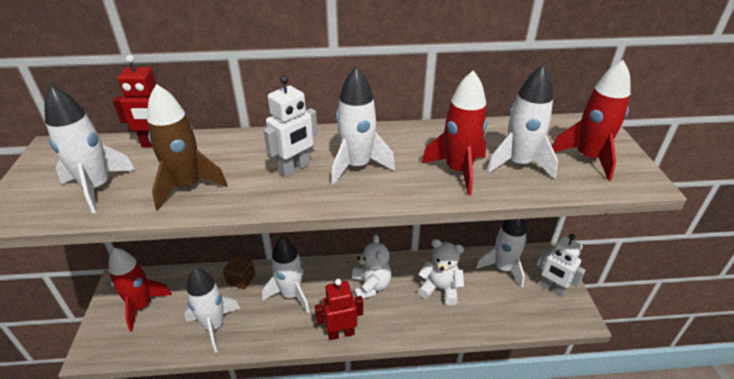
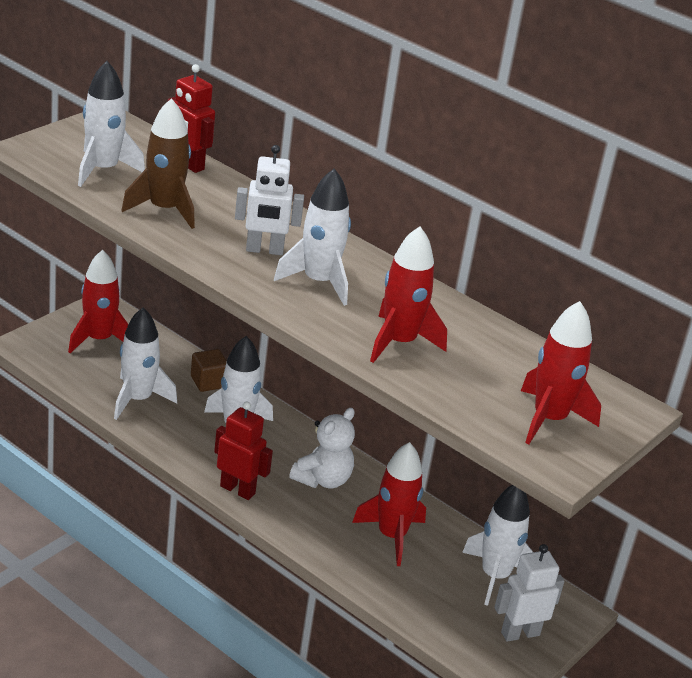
camera: 40 degrees right, 5 degrees down
white teddy bear [418,239,464,306] -> red rocket [352,442,426,566]
white rocket [486,64,558,179] -> none
white robot [537,234,586,297] -> white robot turned 75 degrees clockwise [494,544,564,642]

